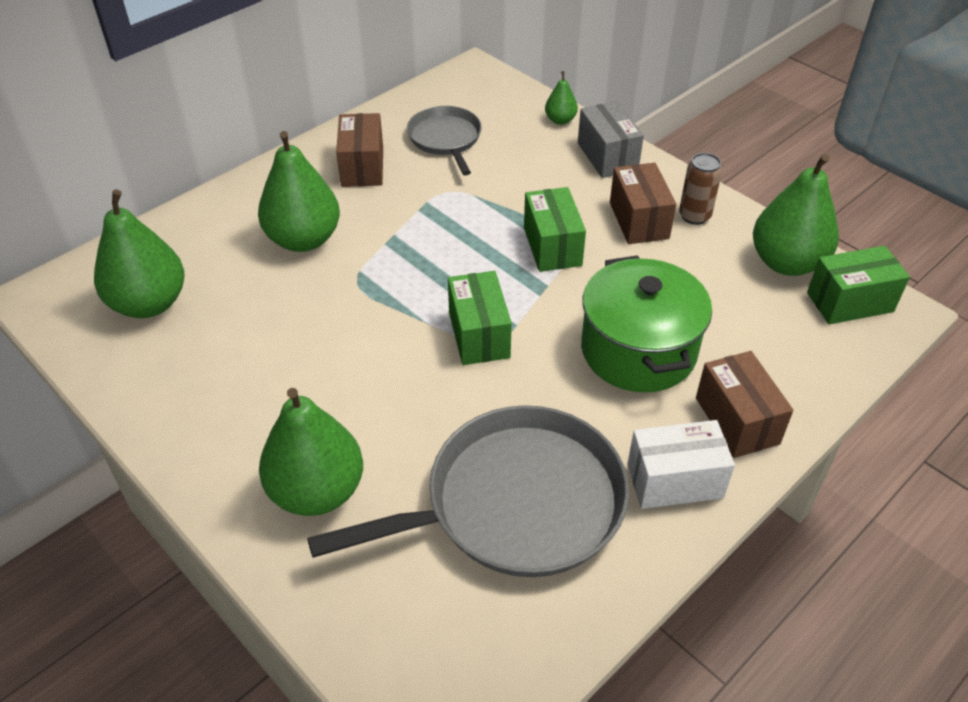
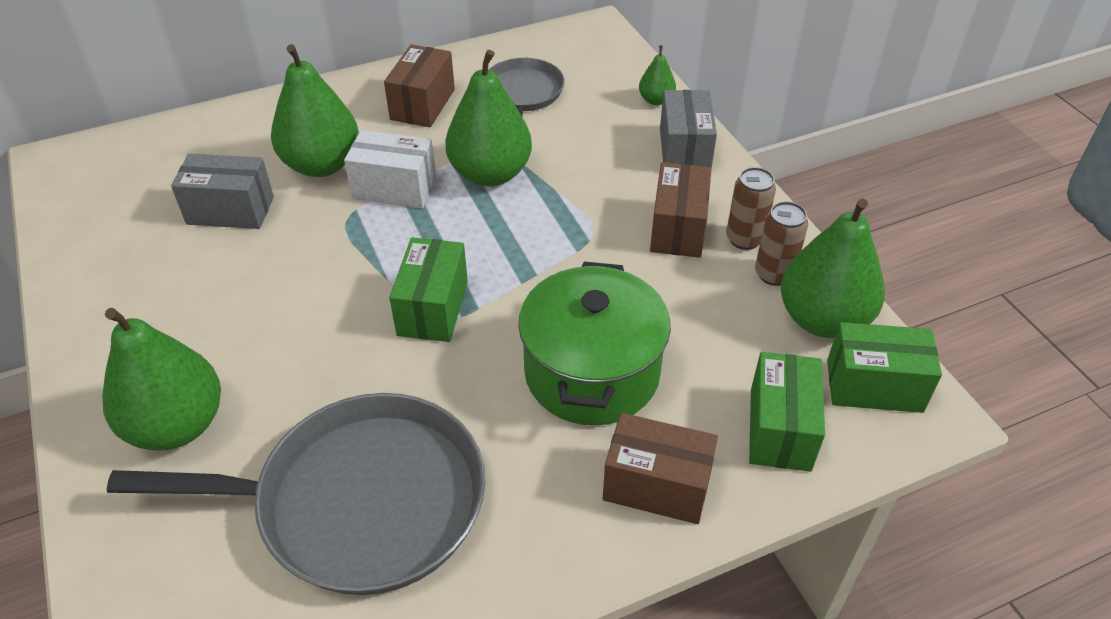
camera: 20 degrees right, 0 degrees up
green pear [94,189,184,318] -> green pear moved to [445,50,532,186]
green box [524,187,586,272] -> green box moved to [749,352,825,472]
white box [627,420,735,509] -> white box moved to [344,130,436,208]
brown box [696,351,793,458] -> brown box turned 75 degrees counterclockwise [603,413,718,524]
none -> grey box [171,154,274,229]
none -> brown can [755,201,808,286]

